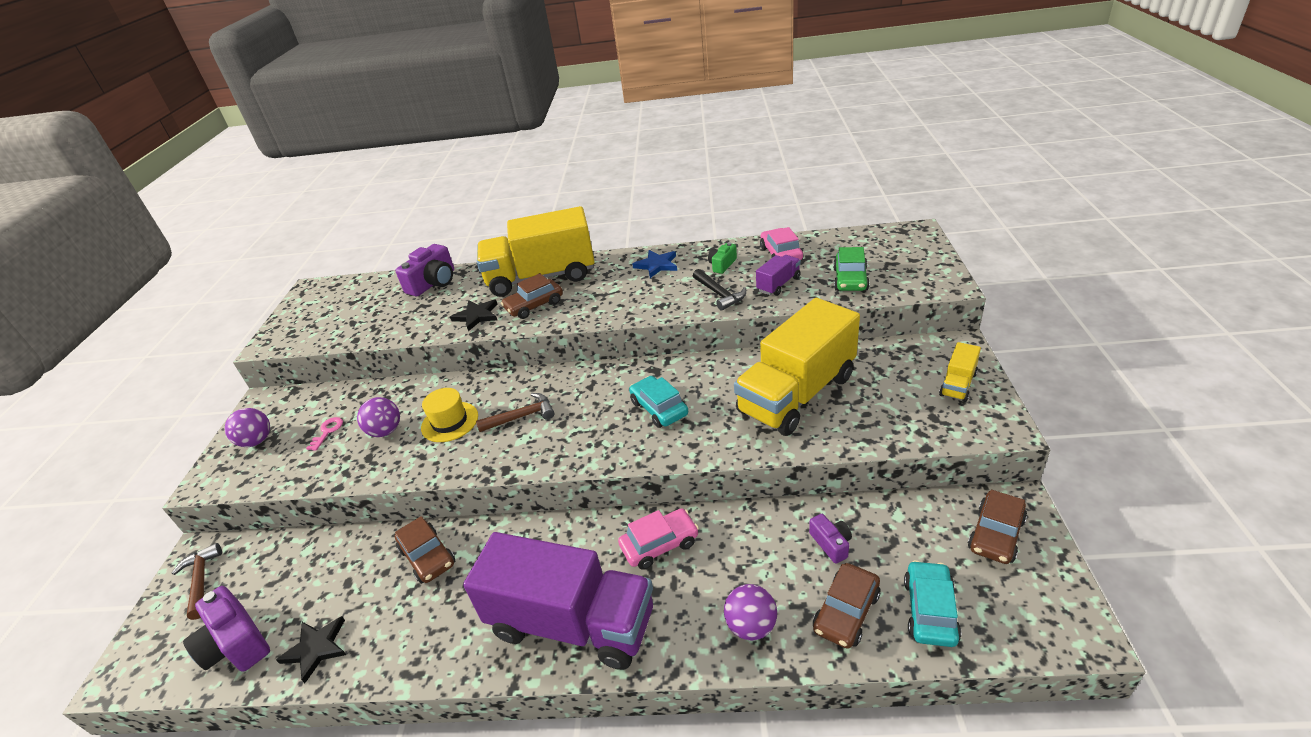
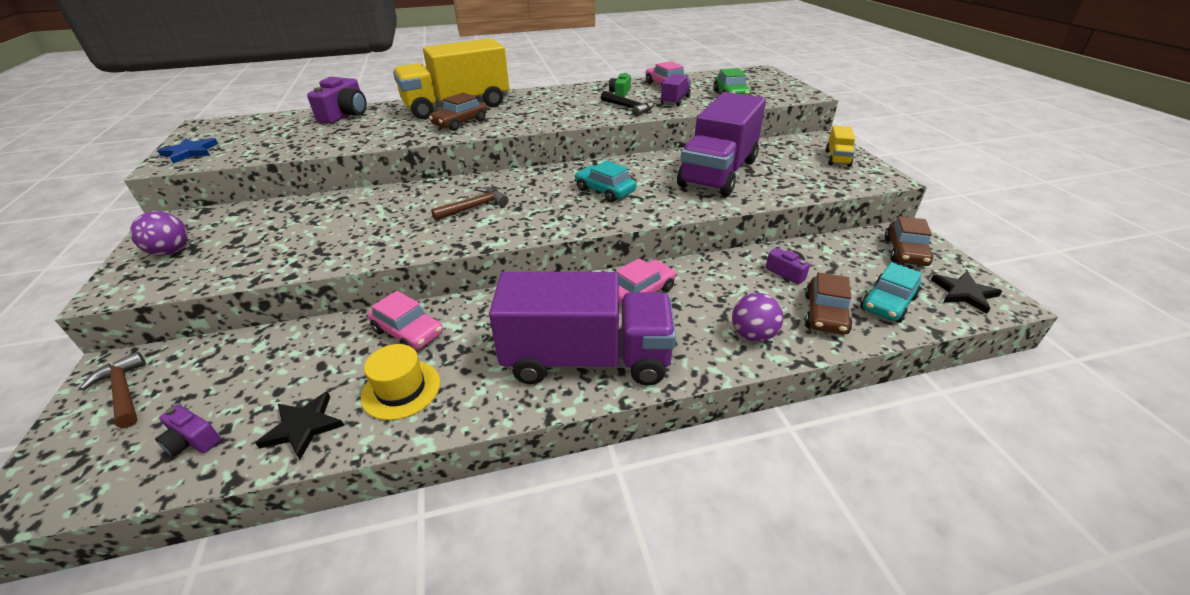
camera: 20 degrees left, 0 degrees up
purple camera [183,586,270,672] -> purple camera [155,405,221,456], size x0.56
pink key [306,417,343,451] -> none
purple ball [357,397,400,437] -> none
brown car [395,516,455,584] -> pink car [368,291,443,350]
yellow hat [421,388,478,442] -> yellow hat moved to [361,344,440,420]
black star [450,300,497,331] -> black star moved to [931,271,1002,313]
blue star [632,250,677,278] -> blue star moved to [157,138,218,164]
yellow truck [734,298,860,436] -> purple truck [677,92,766,197]
turquoise car [904,560,961,647] -> turquoise car turned 135 degrees counterclockwise [860,262,922,323]

